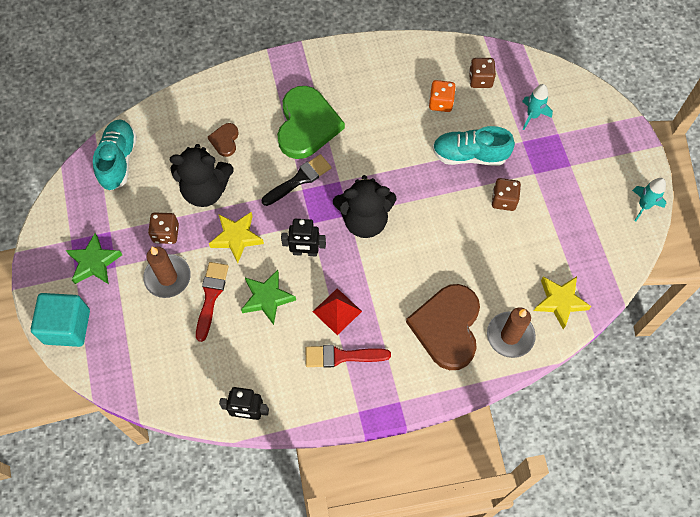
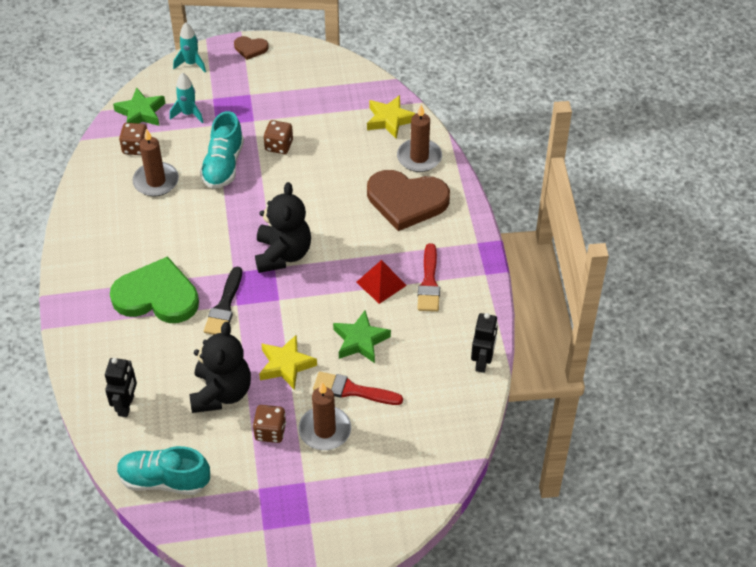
camera: 85 degrees left, 15 degrees down
turquoise cube [31,293,90,347] -> none
green star [66,233,122,284] -> green star moved to [113,87,165,126]
brown heart [208,123,239,157] -> brown heart moved to [234,36,269,60]
black brush [262,154,332,206] -> black brush turned 135 degrees counterclockwise [204,267,242,335]
black robot [281,219,326,256] -> black robot moved to [105,358,137,417]
orange dice [429,80,456,112] -> brown candle [133,129,179,197]
turquoise rocket [632,178,666,221] -> turquoise rocket moved to [173,22,206,72]

